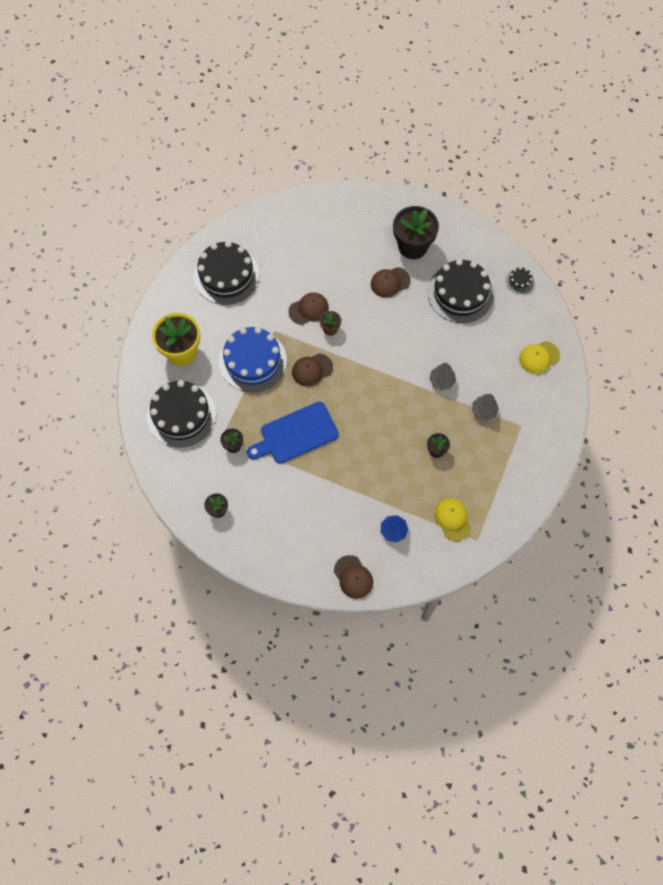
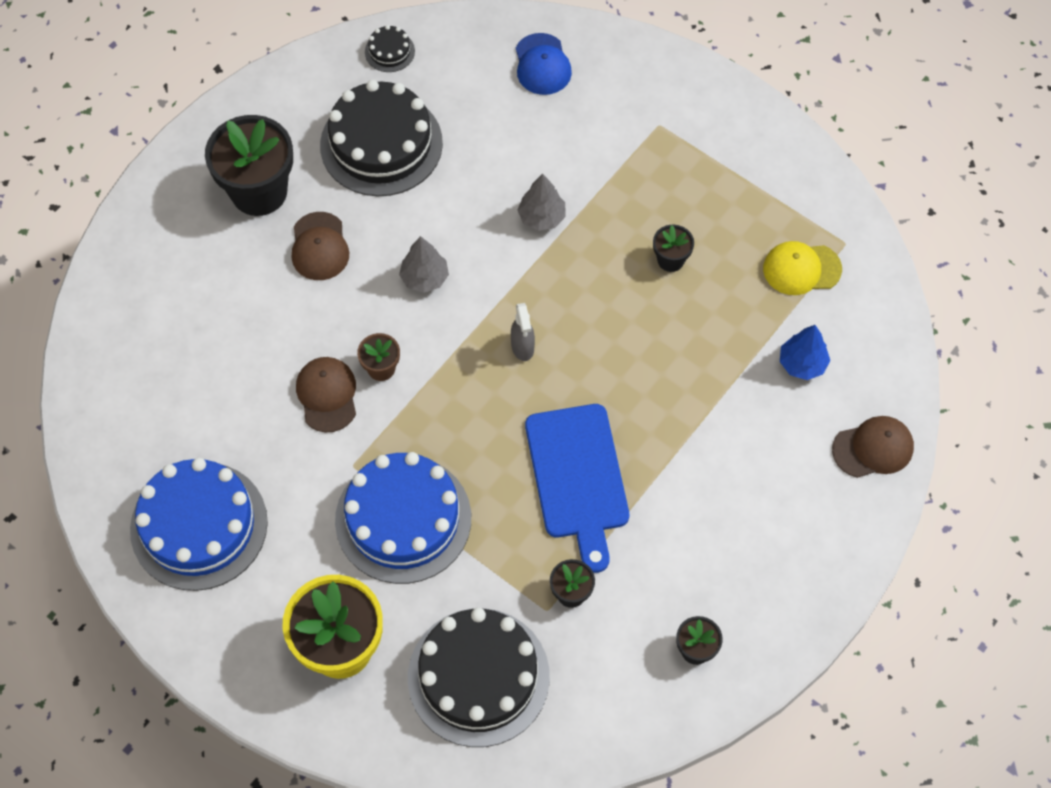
camera: 75 degrees left, 5 degrees down
black cake [194,241,259,305] -> blue cake [130,458,268,591]
brown cap [292,353,333,386] -> none
grey tree [472,394,499,421] -> grey tree moved to [399,236,449,293]
yellow cap [519,341,560,374] -> blue cap [516,33,572,95]
none -> grey spray bottle [511,303,535,361]

